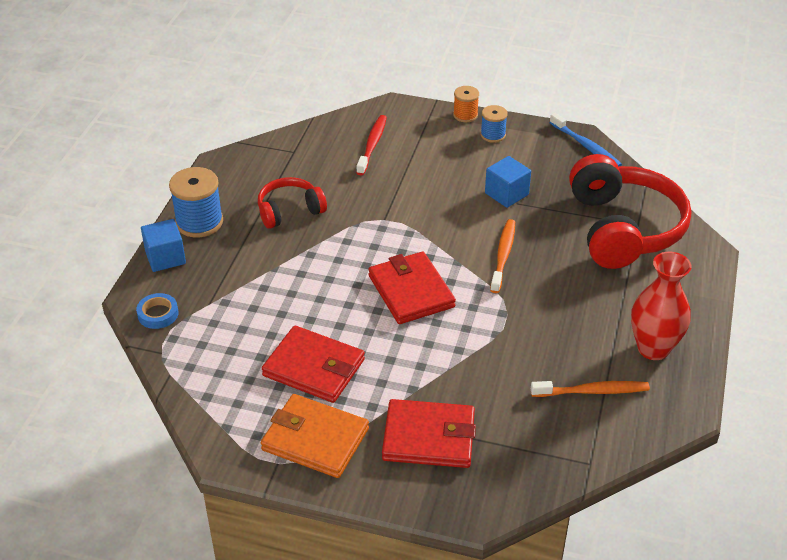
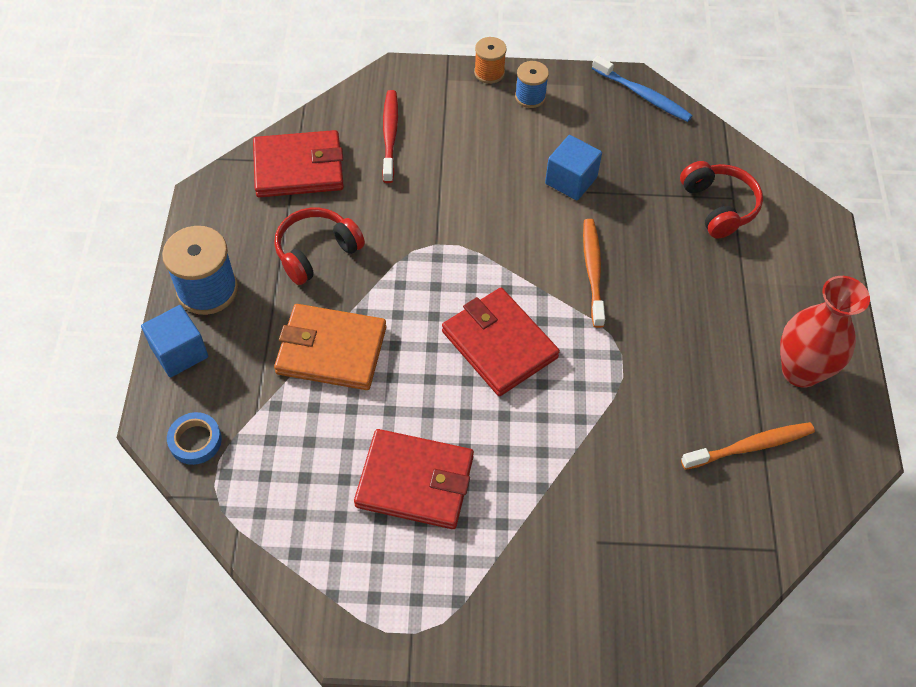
camera: 15 degrees left, 15 degrees up
orange wallet [261,394,369,478] -> orange wallet moved to [274,304,386,390]
red wallet [382,399,476,468] -> red wallet moved to [253,130,344,197]
red headphones [569,154,691,269] -> red headphones [680,161,763,239], size x0.53

